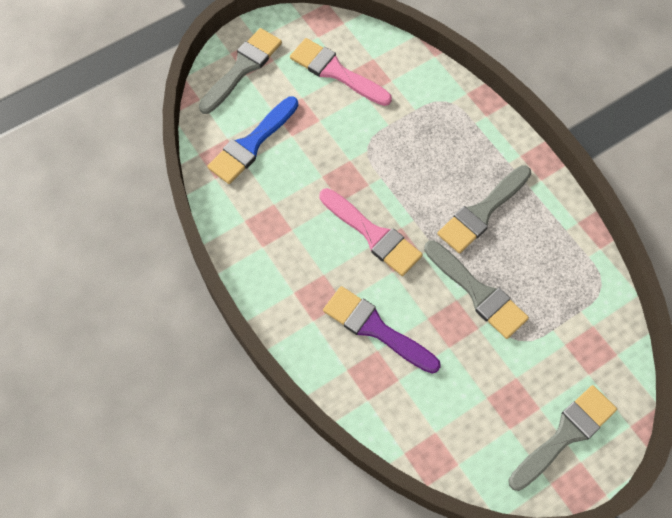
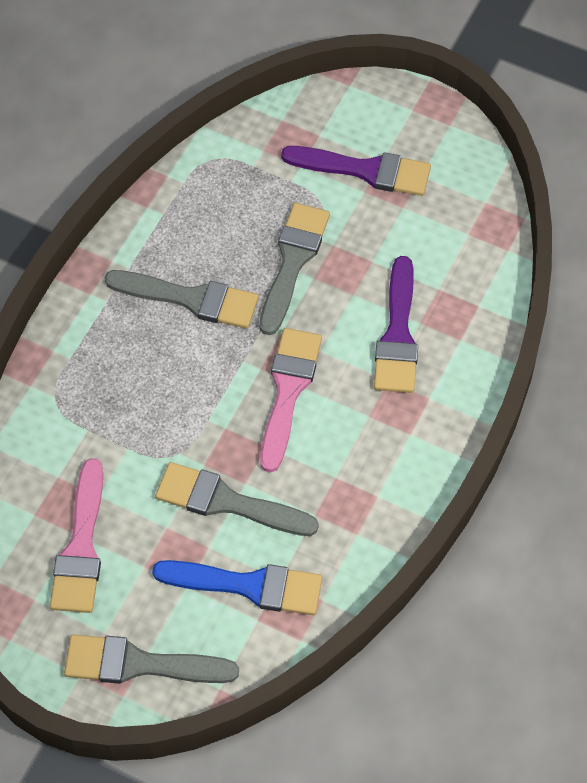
camera: 120 degrees left, 5 degrees down
grey brush [508,385,617,491] -> grey brush moved to [155,462,319,536]
none -> purple brush [281,146,431,196]

